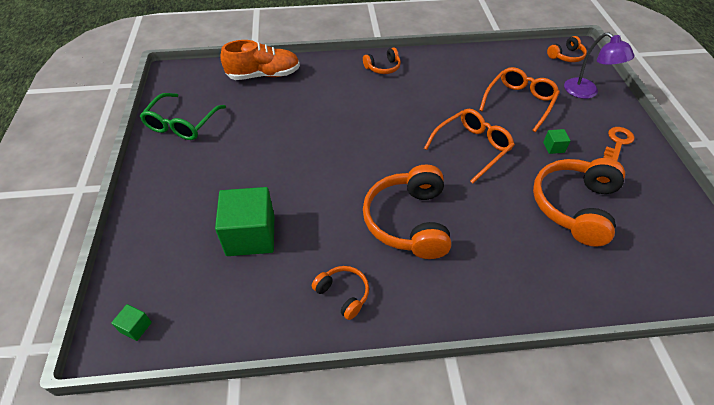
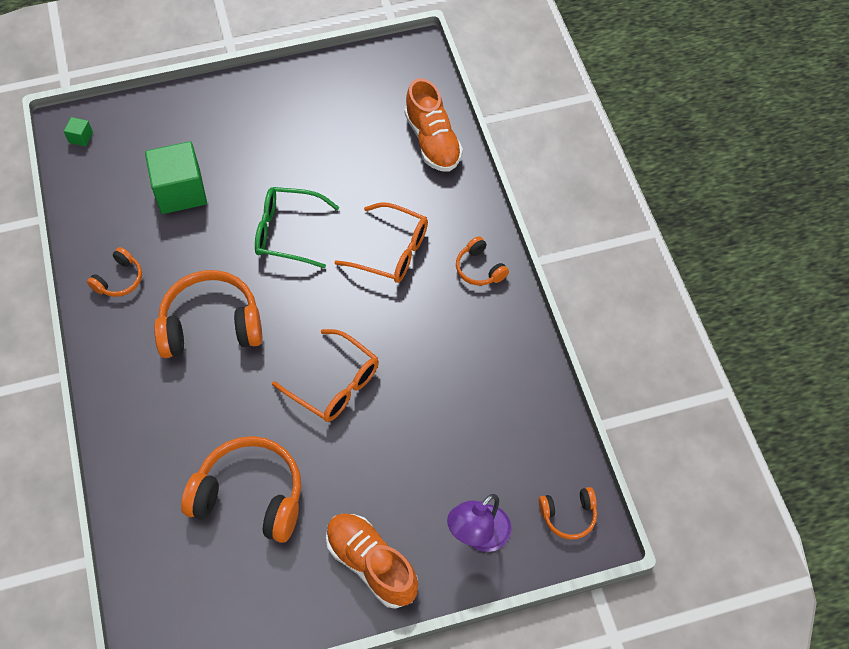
camera: 80 degrees right, 10 degrees up
green glasses [140,93,226,140] -> green glasses moved to [255,187,340,269]
orange glasses [479,67,560,132] -> orange glasses moved to [334,203,428,283]
green cube [543,129,571,154] -> none
orange headphones [547,36,587,62] -> orange headphones turned 60 degrees counterclockwise [539,487,597,540]
orange key [603,127,635,161] -> orange shoe [326,513,418,609]

